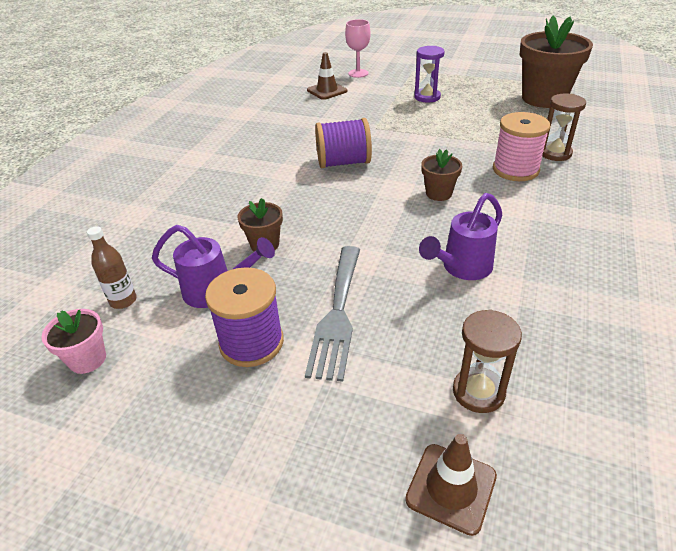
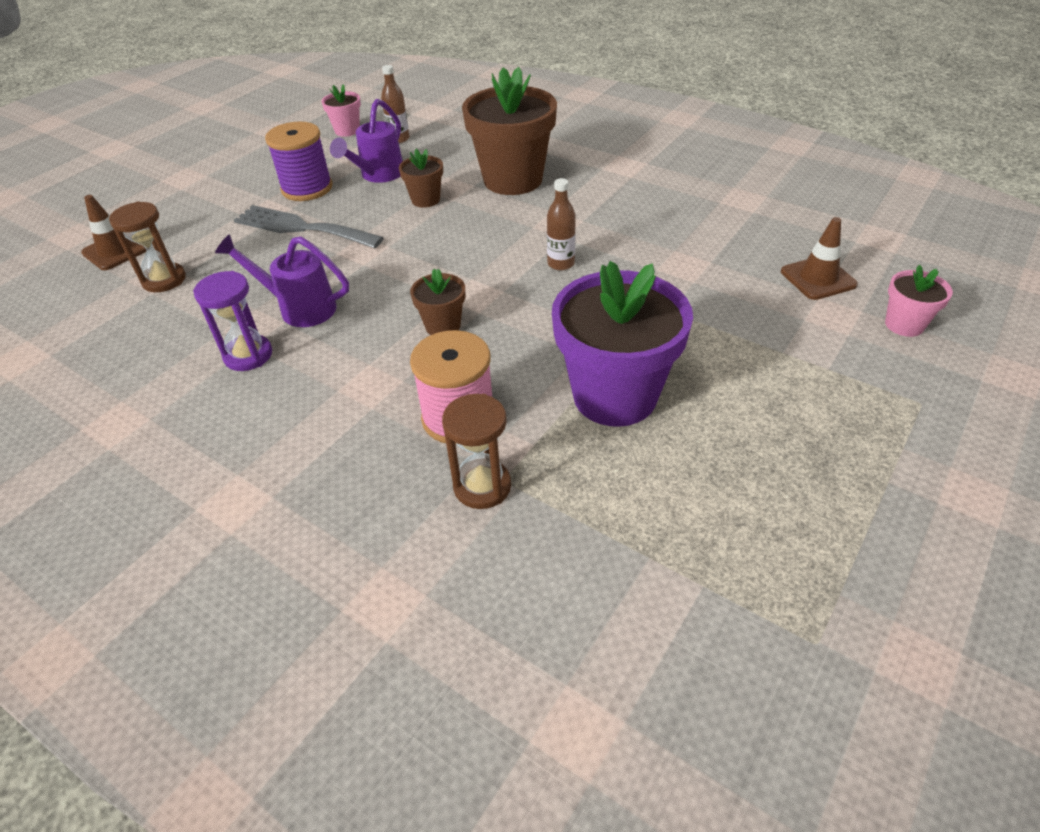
camera: 105 degrees right, 5 degrees up
purple spool [315,118,372,168] -> brown bottle [547,178,576,270]
pink goblet [345,19,371,78] -> pink flower pot [885,265,953,337]
purple hourglass [414,46,445,102] -> purple hourglass moved to [193,271,272,371]
purple watering can [419,193,502,280] -> purple watering can turned 45 degrees counterclockwise [215,234,349,327]
brown flower pot [520,16,593,108] -> brown flower pot moved to [462,67,557,195]
none -> purple flower pot [552,261,693,427]

